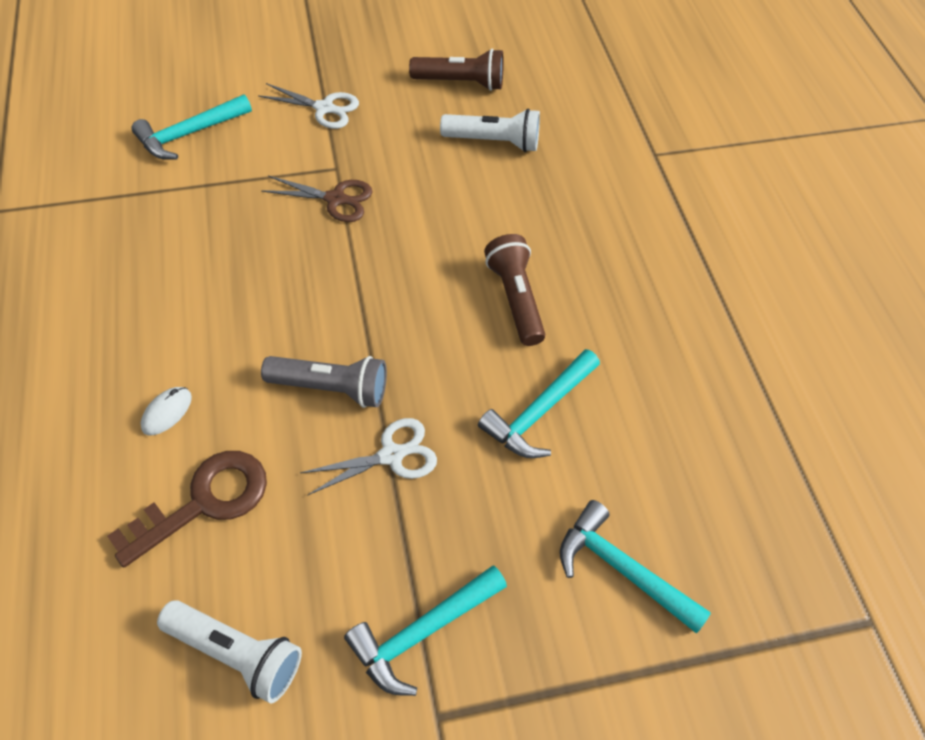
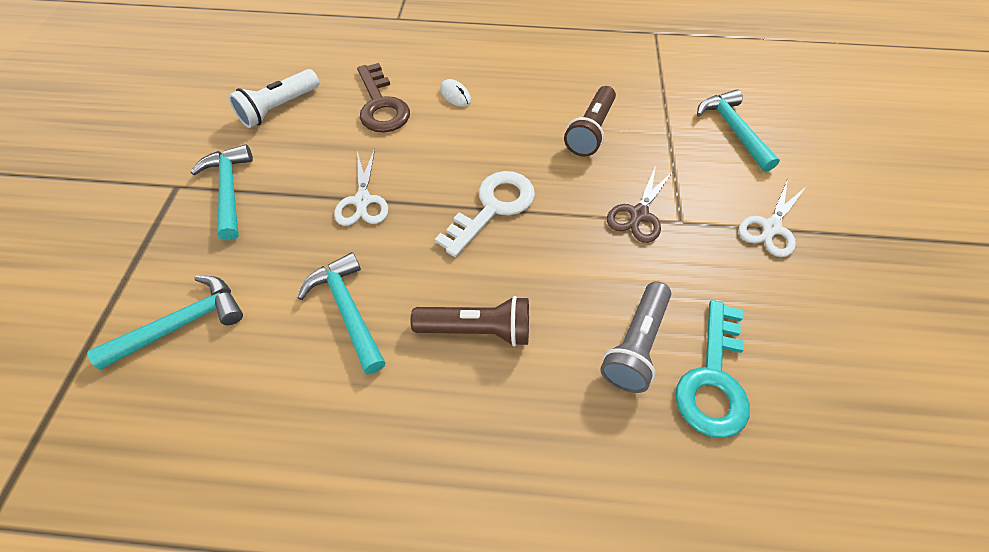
camera: 110 degrees right, 0 degrees up
grey flashlight [261,356,387,408] -> grey flashlight moved to [600,281,671,393]
brown flashlight [409,49,504,91] -> brown flashlight moved to [564,86,616,157]
white flashlight [440,108,540,152] -> turquoise key [676,300,750,438]
none -> white key [435,171,535,257]

